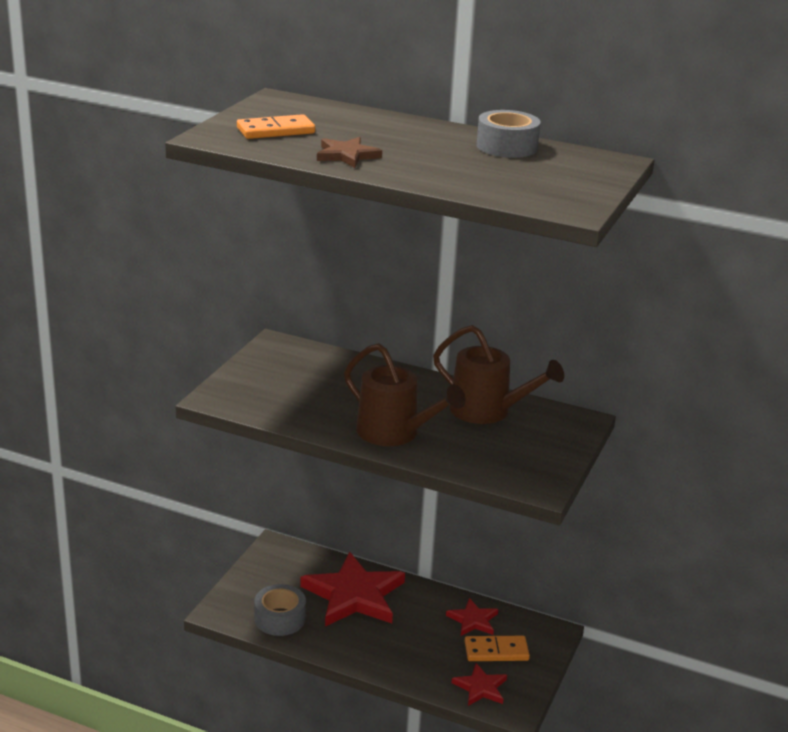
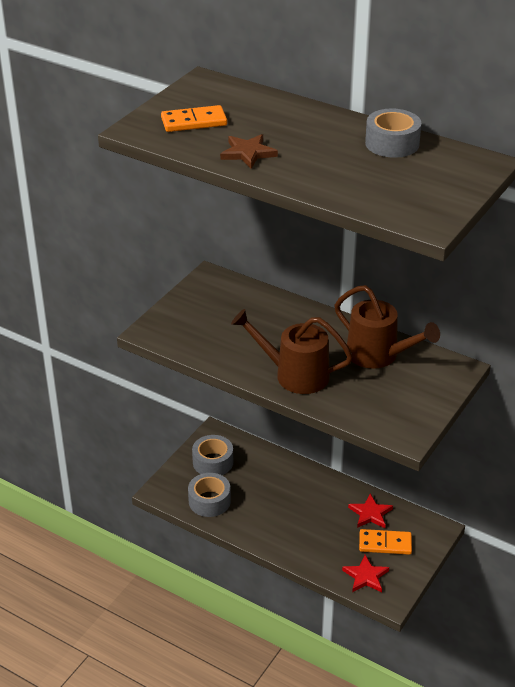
camera: 10 degrees right, 10 degrees up
red star [300,552,405,626] -> none
brown watering can [344,343,466,446] -> brown watering can turned 150 degrees clockwise [231,309,353,394]
none -> grey tape [192,435,233,475]

